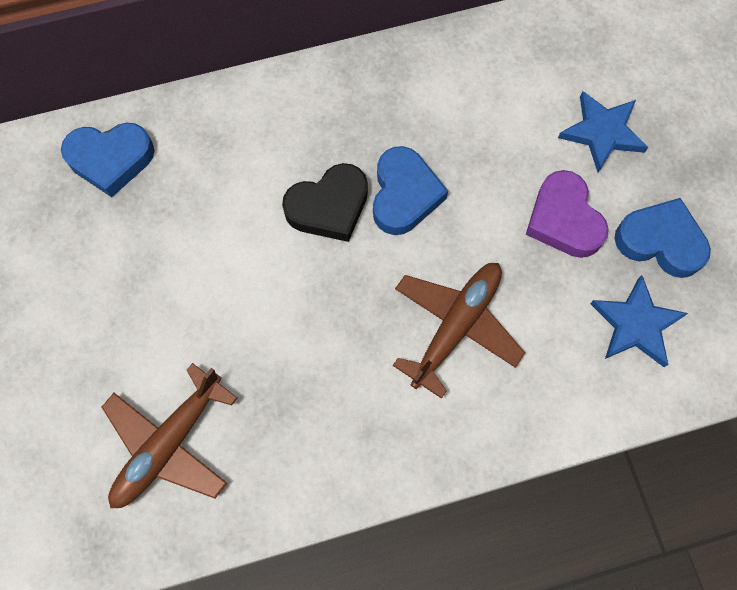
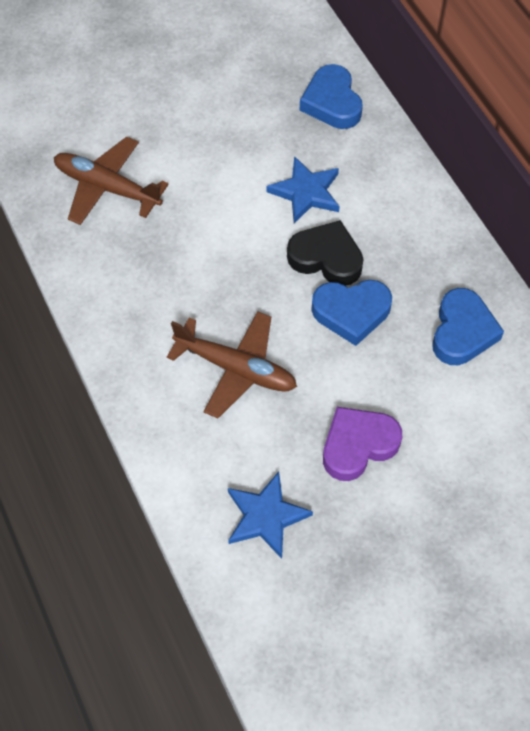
camera: 80 degrees right, 10 degrees down
black heart [282,163,368,242] -> black heart turned 150 degrees clockwise [287,220,364,286]
blue star [558,91,648,172] -> blue star moved to [266,156,340,223]
blue heart [614,198,711,278] -> blue heart moved to [432,288,504,365]

